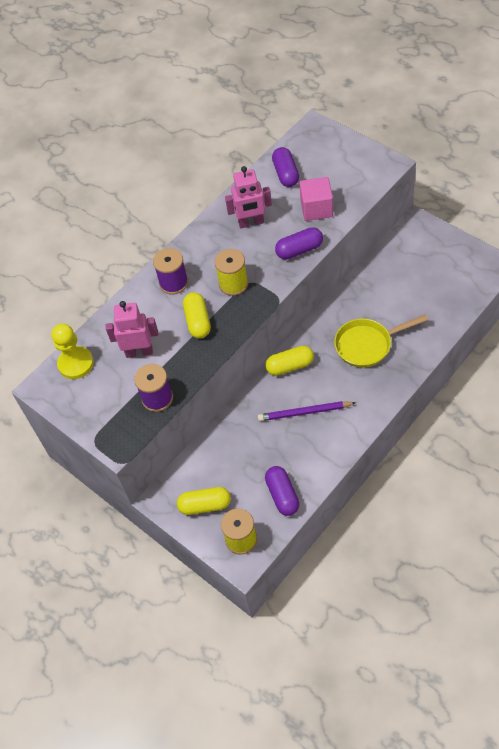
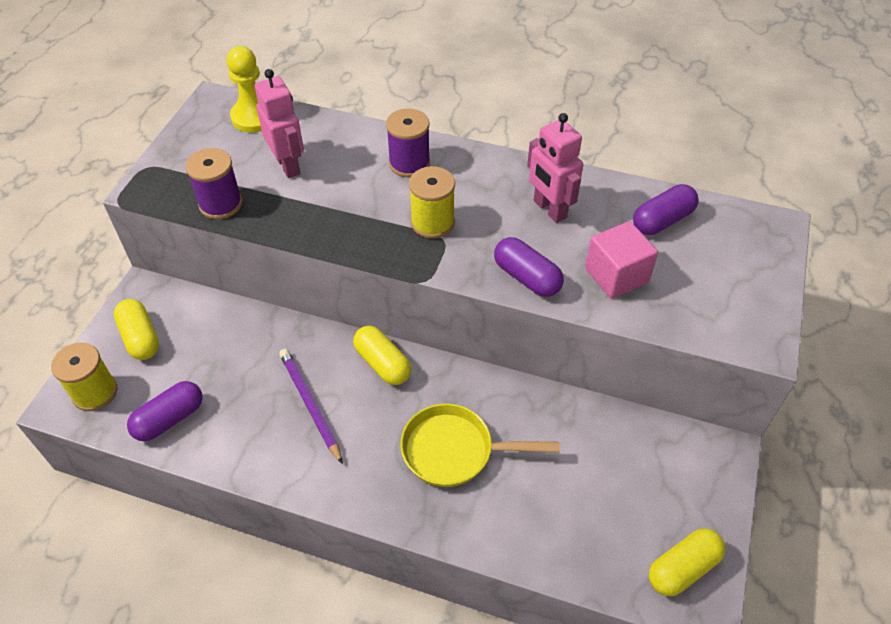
camera: 60 degrees right, 5 degrees down
yellow capsule [183,292,211,338] -> yellow capsule moved to [649,528,725,596]
yellow pan [334,315,428,368] -> yellow pan turned 45 degrees counterclockwise [401,404,559,487]

